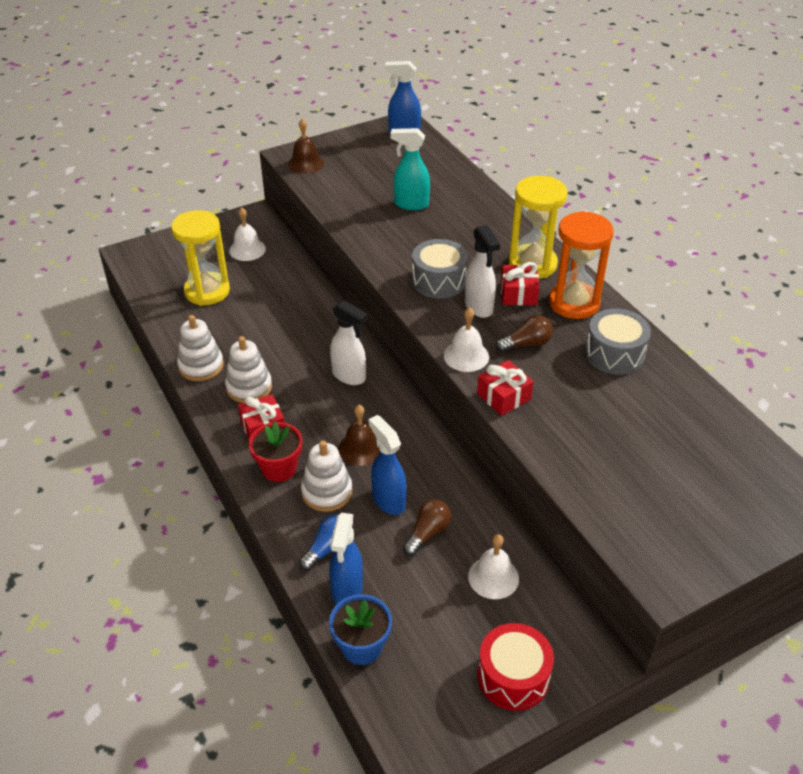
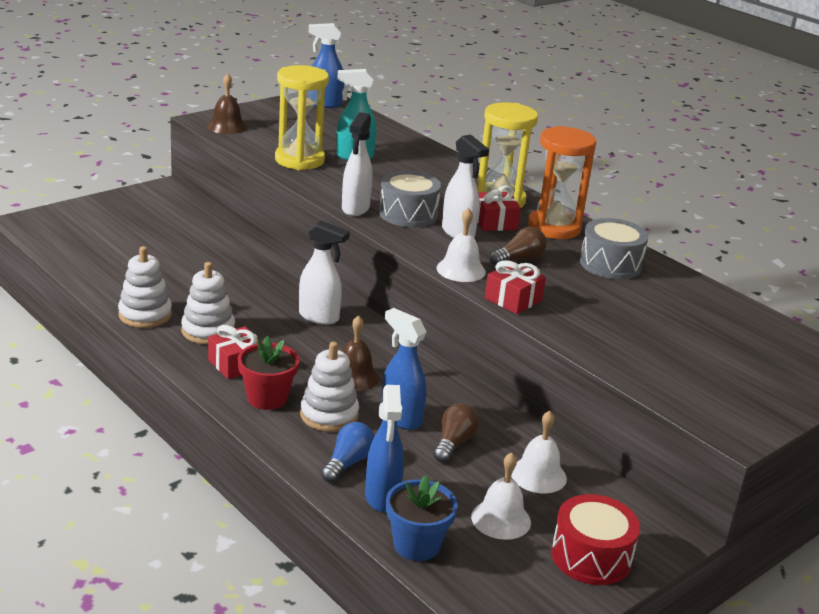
camera: 15 degrees left, 15 degrees down
yellow hourglass [171,210,230,306] -> yellow hourglass moved to [275,65,329,170]
white bell [229,208,266,261] -> white bell moved to [471,452,531,540]
none -> white spray bottle [342,112,373,216]

